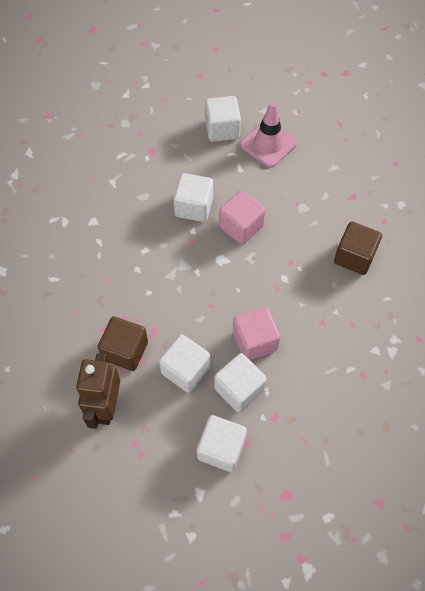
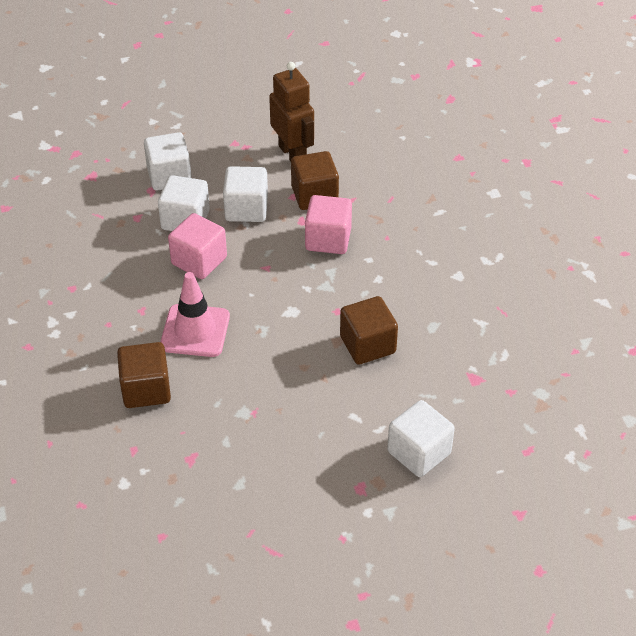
camera: 145 degrees right, 15 degrees down
white cube [173,173,213,222] -> brown cube [340,296,398,365]
pink cube [219,190,266,245] -> pink cube moved to [305,195,352,254]
pink traffic cone [240,102,297,168] -> pink traffic cone moved to [160,272,230,357]

